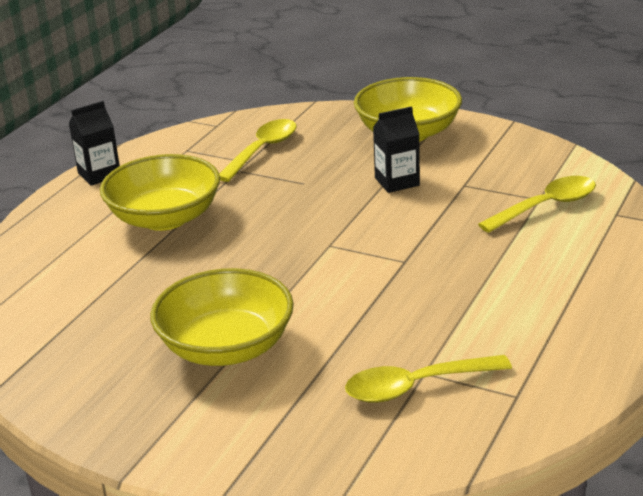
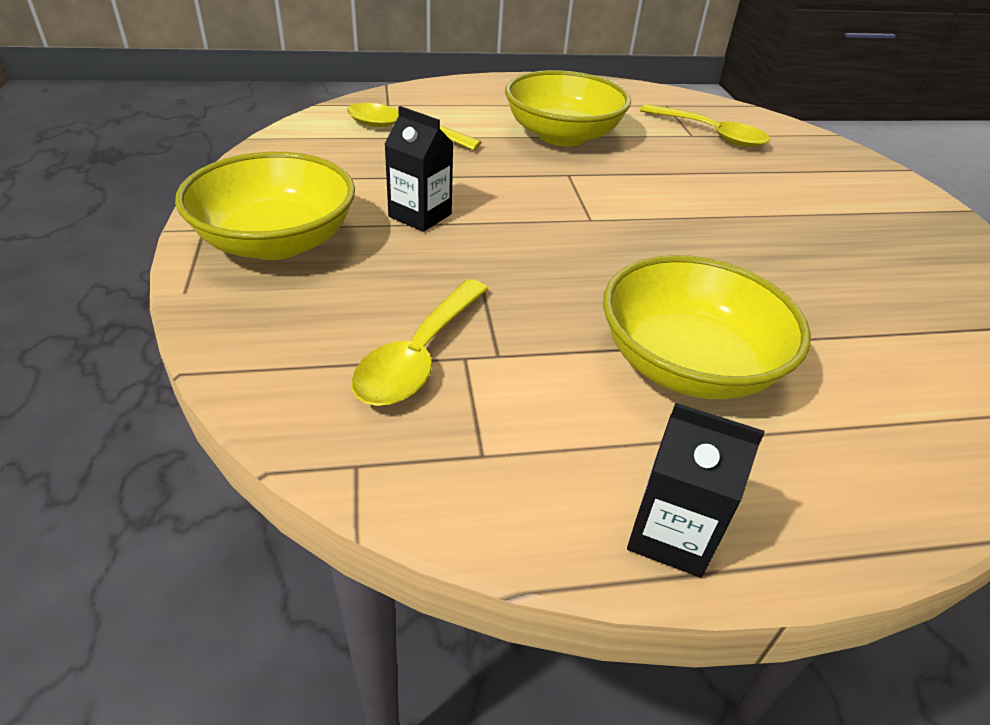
camera: 130 degrees left, 10 degrees up
yellow bowl [150,268,294,366] -> yellow bowl moved to [505,70,631,146]
yellow spoon [219,119,297,182] -> yellow spoon turned 60 degrees counterclockwise [351,279,489,406]

